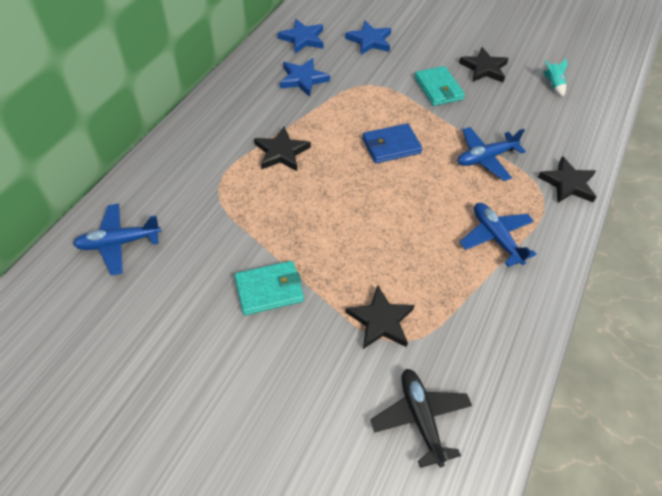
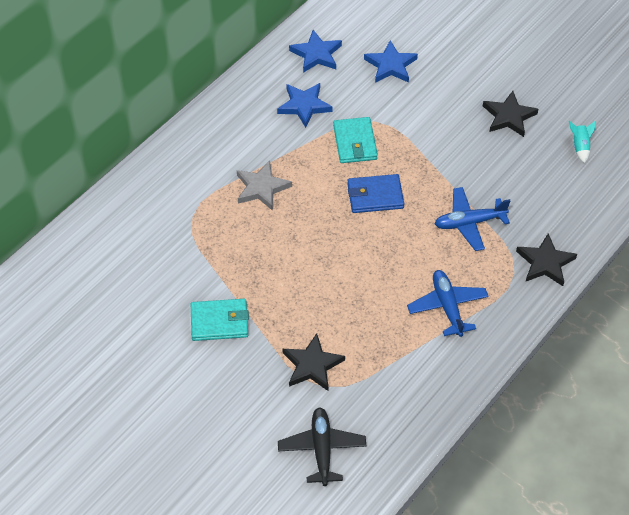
camera: 15 degrees right, 0 degrees up
blue plane [73,204,161,275] -> none
black star [254,127,311,171] -> grey star [237,161,292,211]
turquoise wallet [414,66,465,106] -> turquoise wallet moved to [333,117,378,163]

